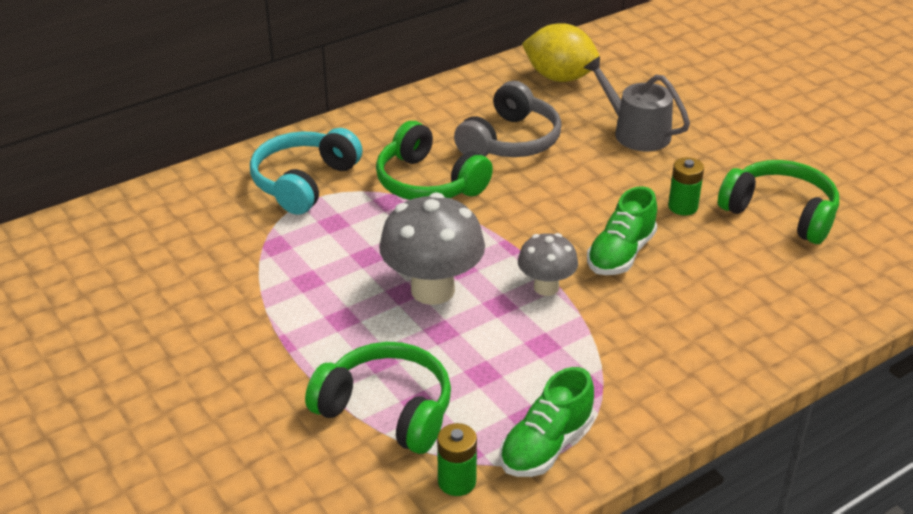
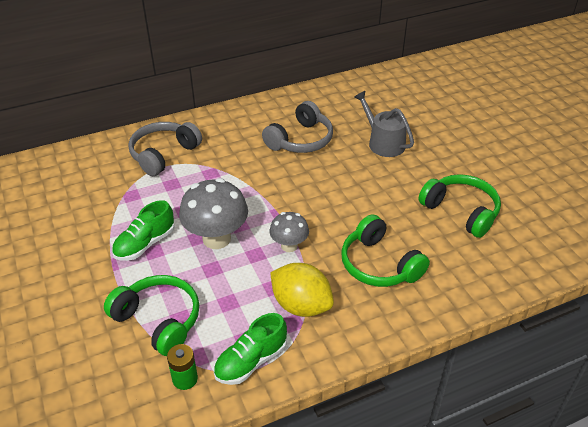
camera: 10 degrees right, 5 degrees up
turquoise headphones [250,128,362,215] -> grey headphones [128,122,202,176]
green headphones [376,121,493,200] -> green headphones moved to [341,214,430,287]
yellow lemon [522,23,599,82] -> yellow lemon moved to [270,263,334,317]
green shoe [587,186,657,275] -> green shoe moved to [112,200,175,261]
green battery [668,157,704,215] -> none

